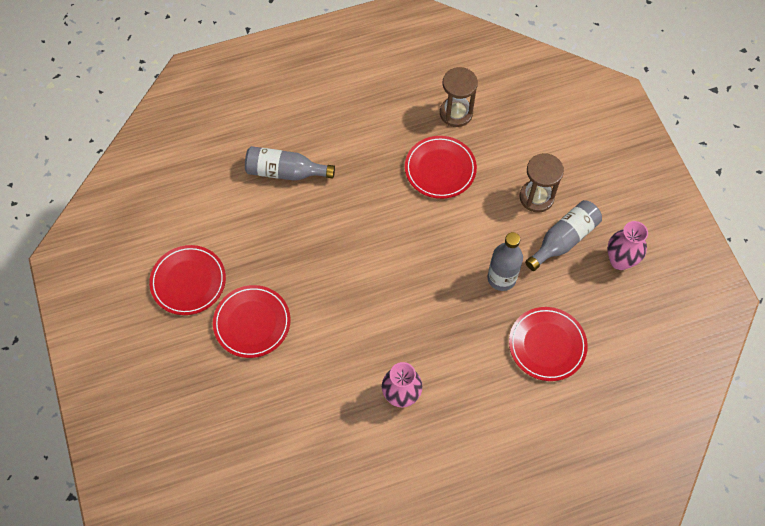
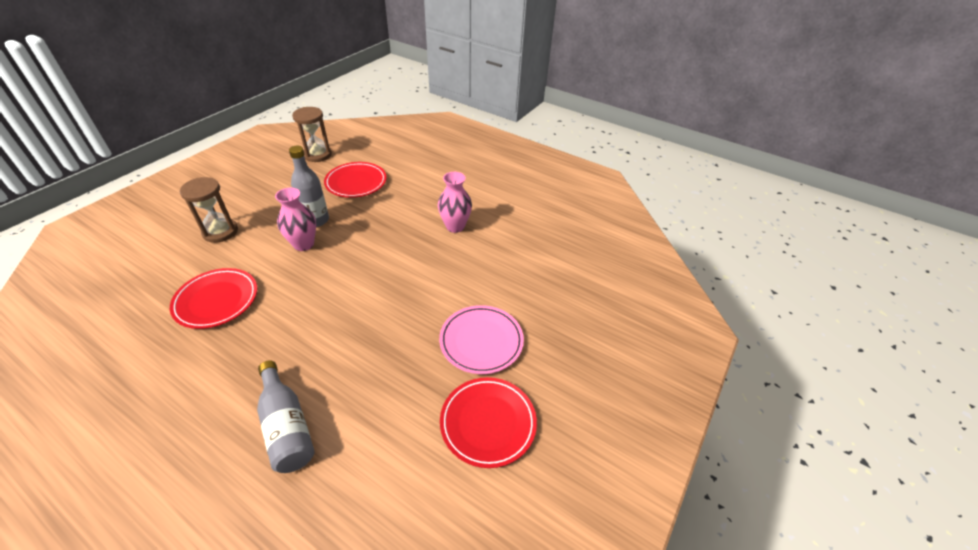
camera: 130 degrees left, 20 degrees down
red plate [213,285,291,358] -> pink plate [439,305,524,374]
brown hourglass [440,67,478,127] -> brown hourglass moved to [292,107,332,162]
grey bottle [525,200,602,271] -> none
pink vase [607,221,648,270] -> pink vase moved to [275,188,316,251]

